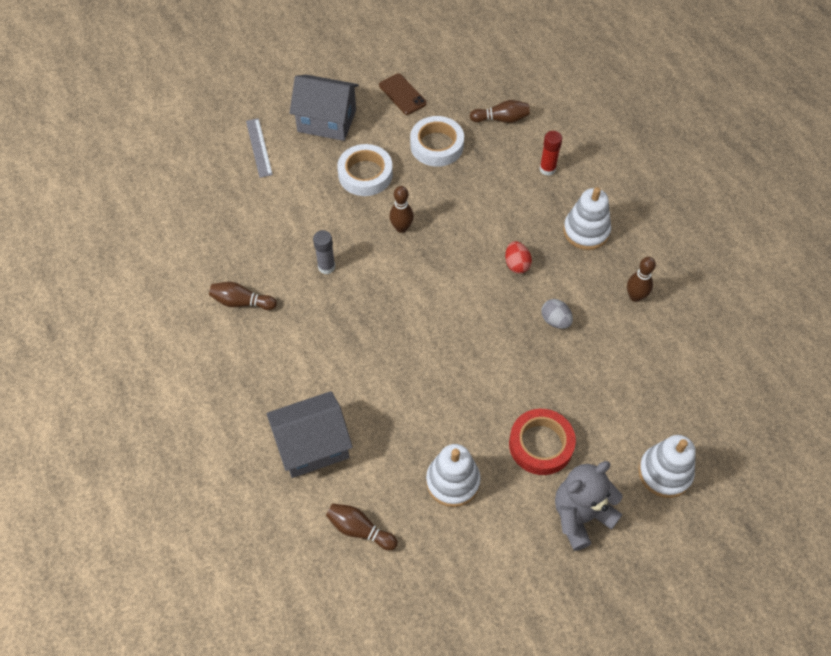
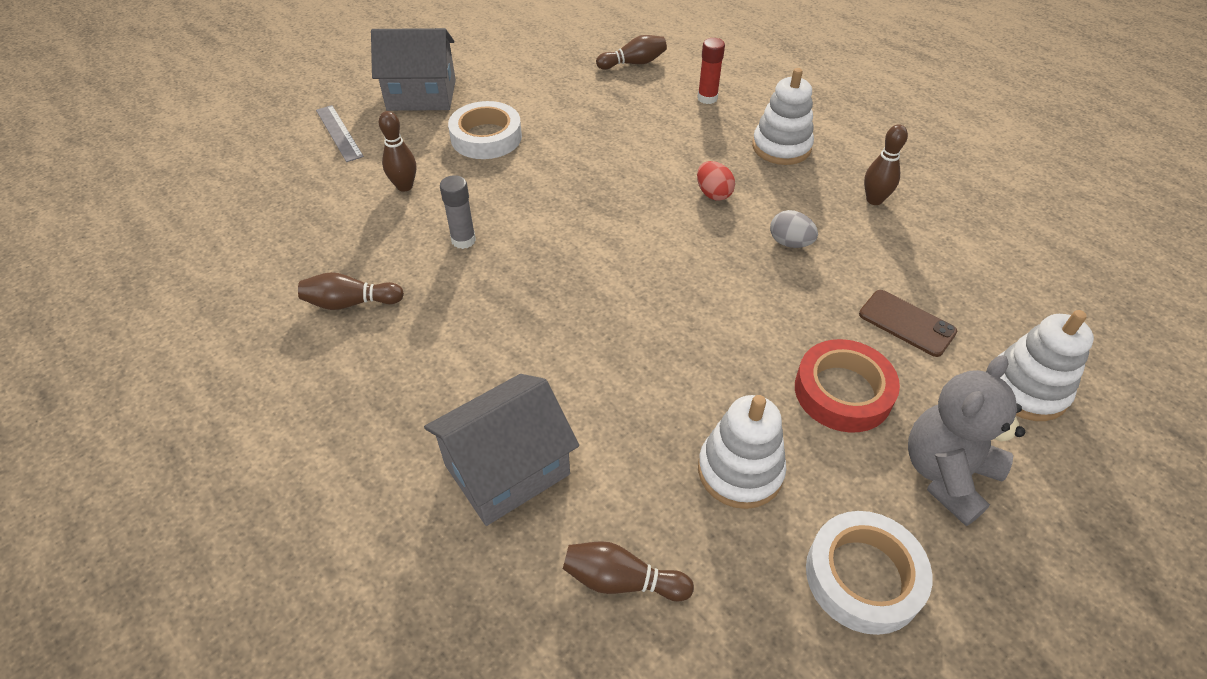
camera: 15 degrees left, 10 degrees down
brown phone [379,73,427,115] -> brown phone moved to [859,290,957,357]
brown bowling pin [389,186,414,233] -> brown bowling pin moved to [379,111,416,192]
white tape [410,116,464,167] -> white tape moved to [806,511,933,635]

